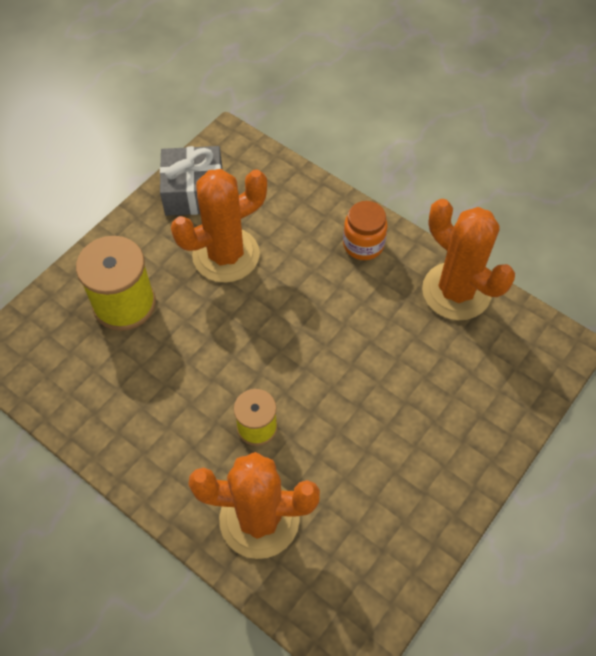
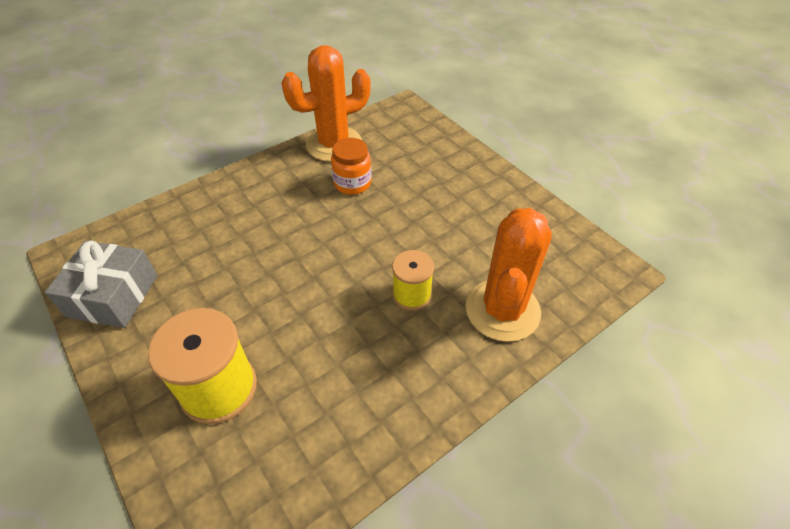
camera: 75 degrees left, 10 degrees down
orange cactus [171,169,267,283] -> none
orange jar [343,201,388,260] -> orange jar moved to [331,138,372,195]

